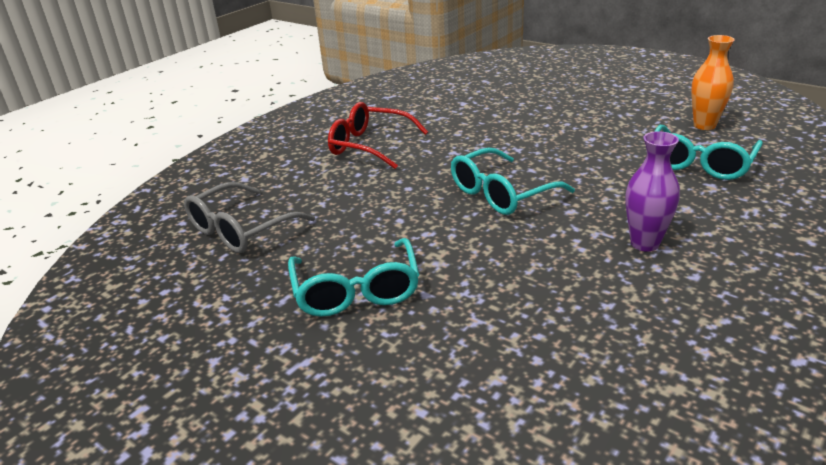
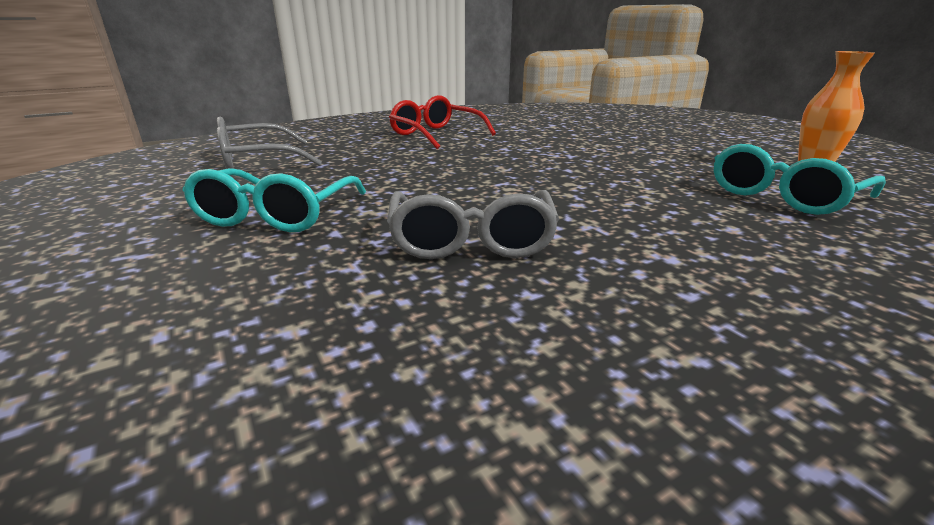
camera: 20 degrees right, 5 degrees down
turquoise glasses [451,147,575,215] -> none
purple vase [626,131,680,252] -> none
none -> grey glasses [387,190,559,259]

